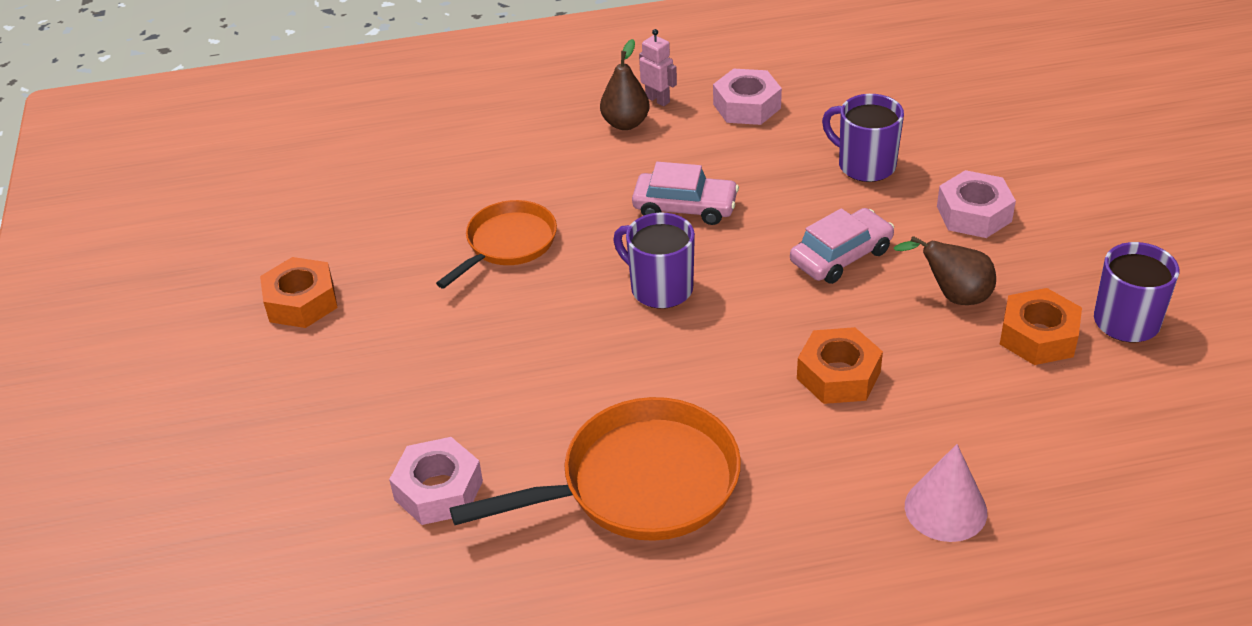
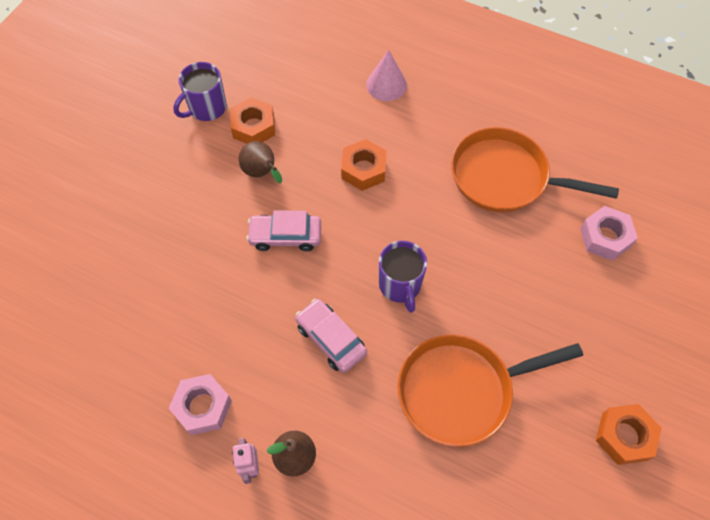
camera: 145 degrees left, 20 degrees up
orange pan [436,200,557,289] -> orange pan [398,334,583,447], size x1.60
purple mug [822,94,904,182] -> none
pink nut [937,170,1016,238] -> none

